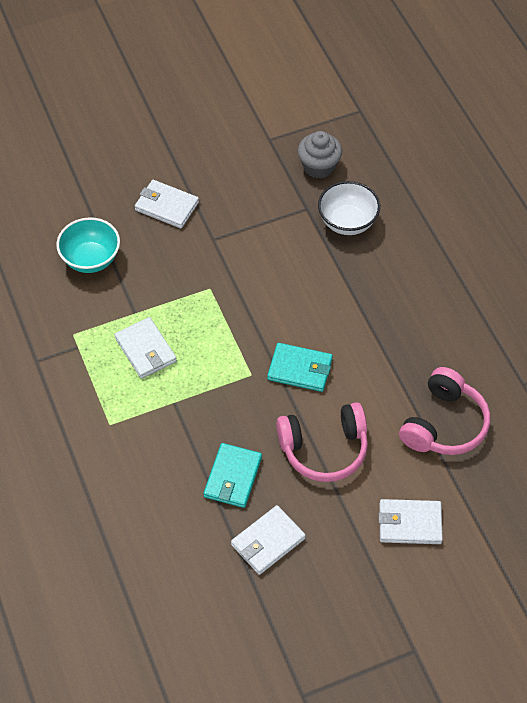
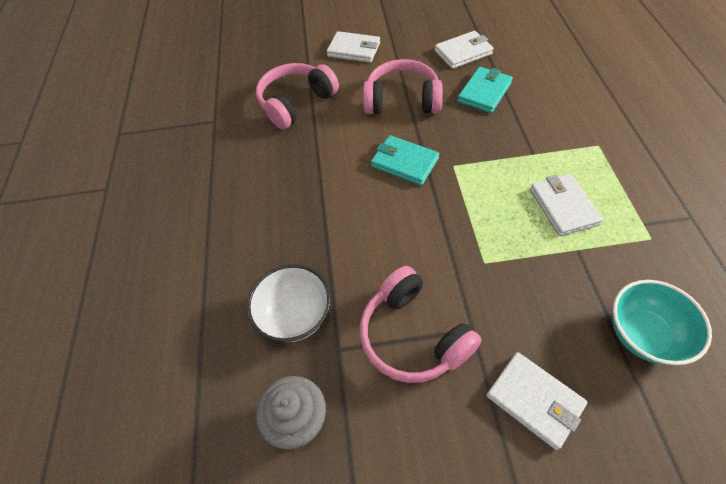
camera: 160 degrees left, 0 degrees up
none -> pink headphones [360,266,482,383]

